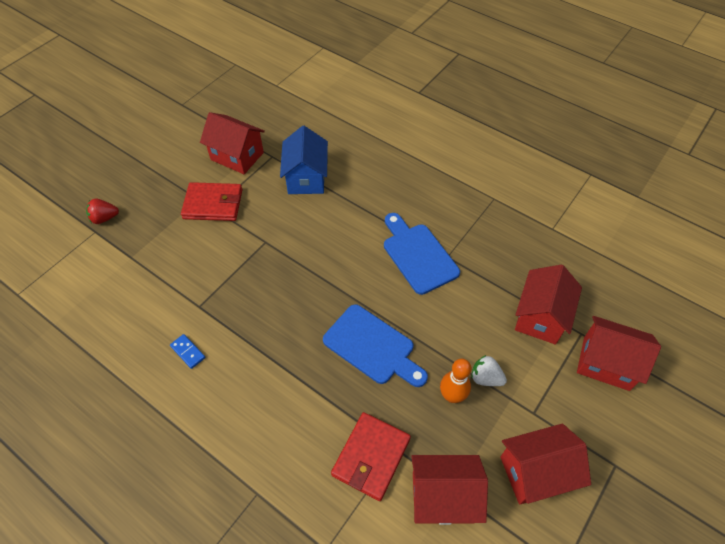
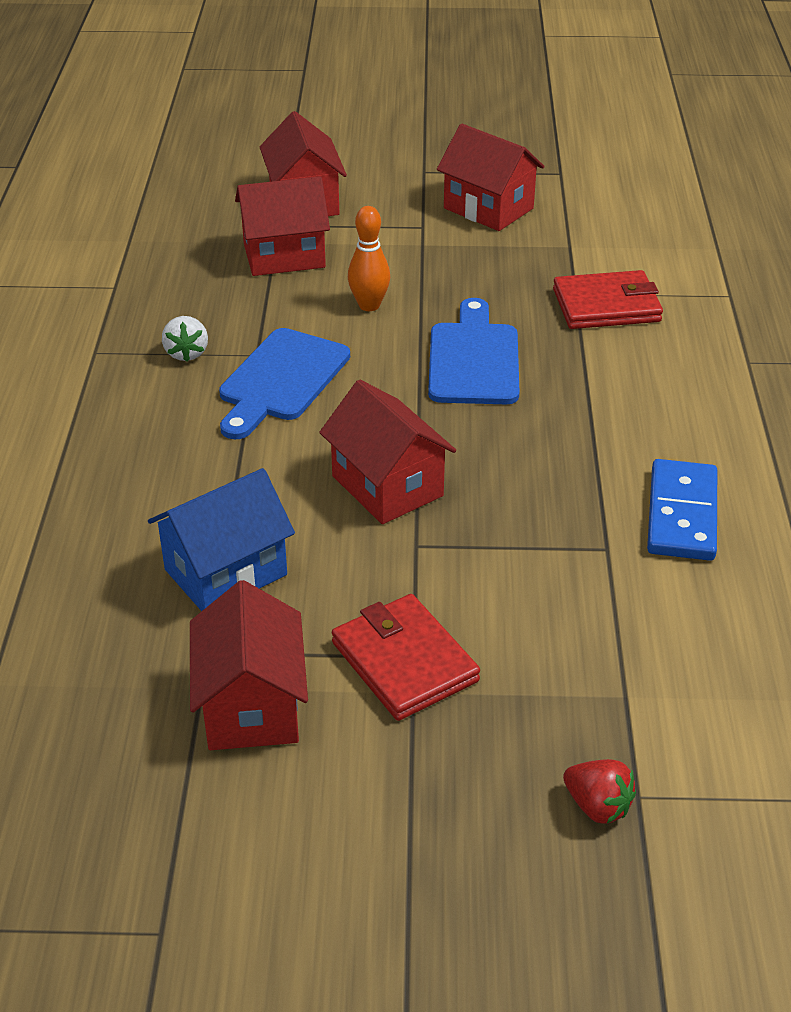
camera: 125 degrees left, 15 degrees down
blue domino [170,334,205,369] -> blue domino [647,459,717,561], size x2.05
red house [411,455,488,525] -> red house moved to [319,380,456,524]
orange bowling pin [440,359,471,403] -> orange bowling pin moved to [348,206,390,311]
white strawberry [471,355,507,386] -> white strawberry moved to [162,316,208,362]

